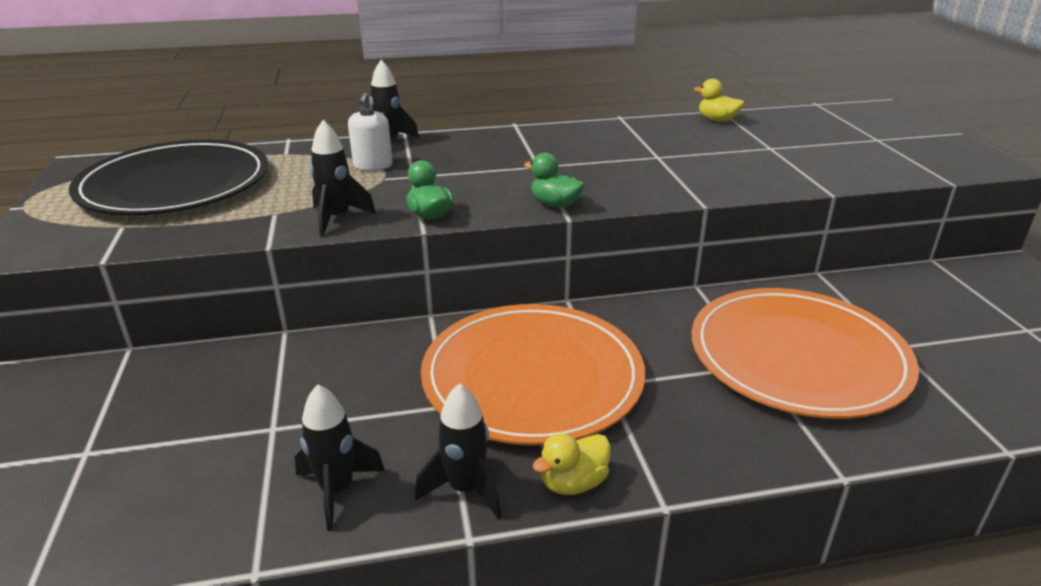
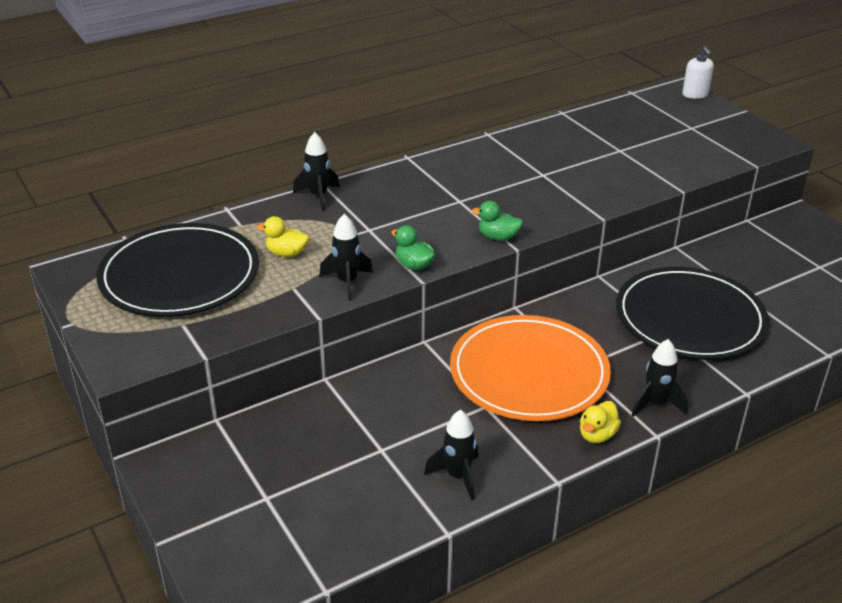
camera: 20 degrees left, 5 degrees up
white soap dispenser [348,92,392,171] -> white soap dispenser moved to [682,46,714,99]
black rocket [415,383,502,519] -> black rocket moved to [632,339,688,417]
orange plate [691,288,919,419] -> black plate [616,267,769,360]
yellow duck [694,79,744,122] -> yellow duck moved to [257,216,309,257]

